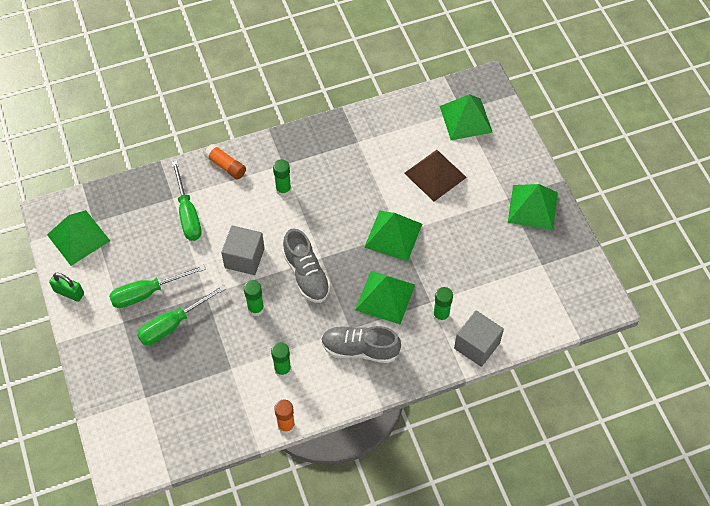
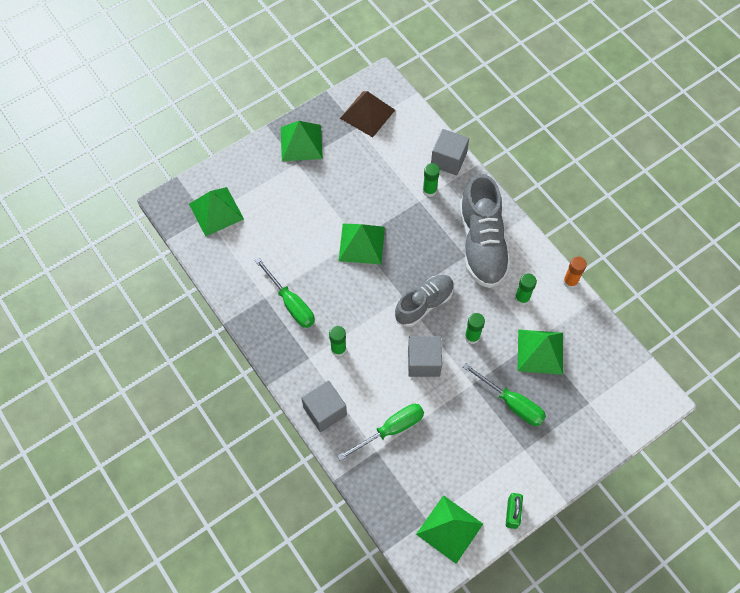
camera: 105 degrees left, 5 degrees up
green screwdriver [109,264,206,308] -> green screwdriver moved to [255,258,315,328]
orange glue stick [204,144,246,179] -> grey cube [301,380,347,432]
grey shoe [321,326,401,363] -> grey shoe [459,174,511,288], size x1.56
green pyramid [355,271,415,324] -> green pyramid moved to [518,329,563,375]
brown pyramid [404,150,467,201] -> brown pyramid moved to [340,91,395,137]

